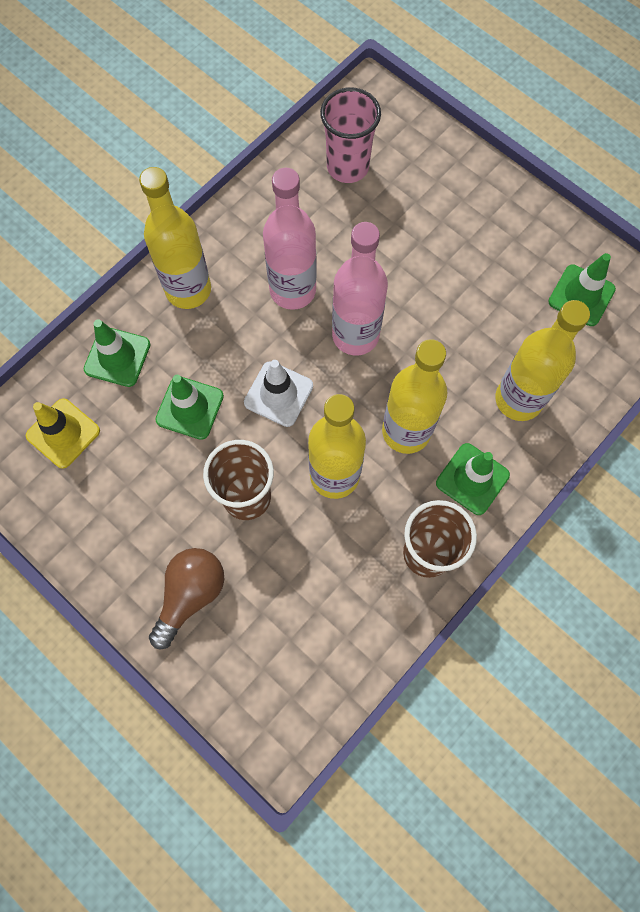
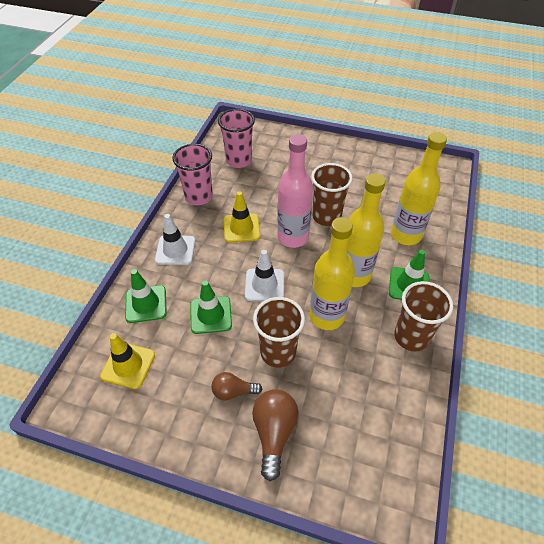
camera: 25 degrees left, 20 degrees down
yellow bottle [139,167,211,309] -> white traffic cone [155,214,195,265]
pink bottle [263,168,317,310] -> yellow traffic cone [223,191,260,243]
green traffic cone [548,253,616,326] -> none
none -> pink cup [172,144,213,205]
none -> brown light bulb [212,372,262,401]
none -> brown cup [311,163,353,226]

